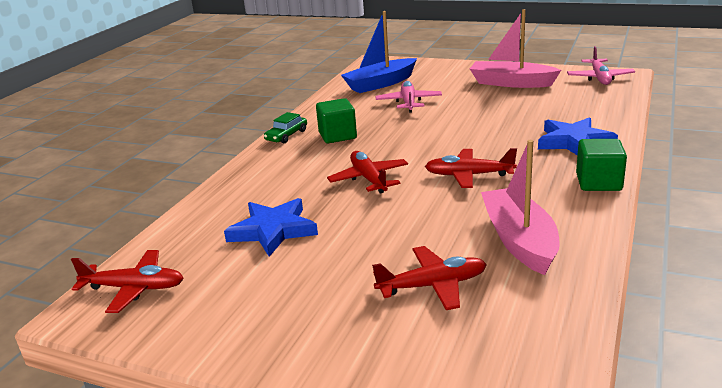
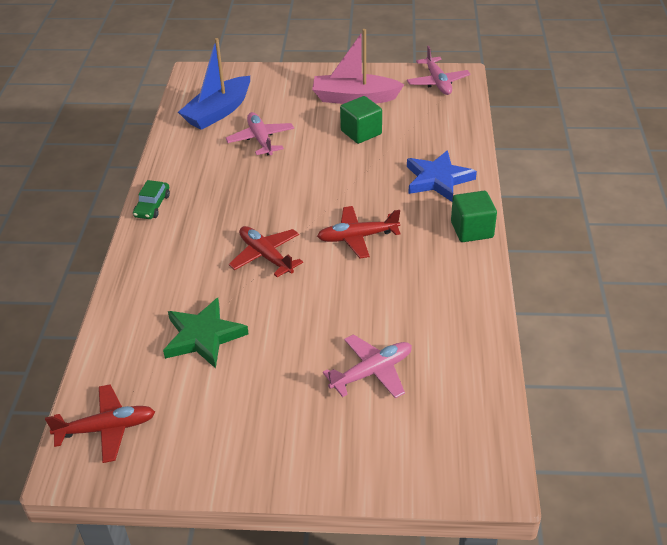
camera: 20 degrees left, 15 degrees up
blue star [224,198,318,257] -> green star [163,298,249,368]
green cube [316,98,357,143] -> green cube moved to [340,96,382,144]
red plane [372,246,487,310] -> pink plane [323,334,412,398]
pink boat [481,140,560,275] -> none

